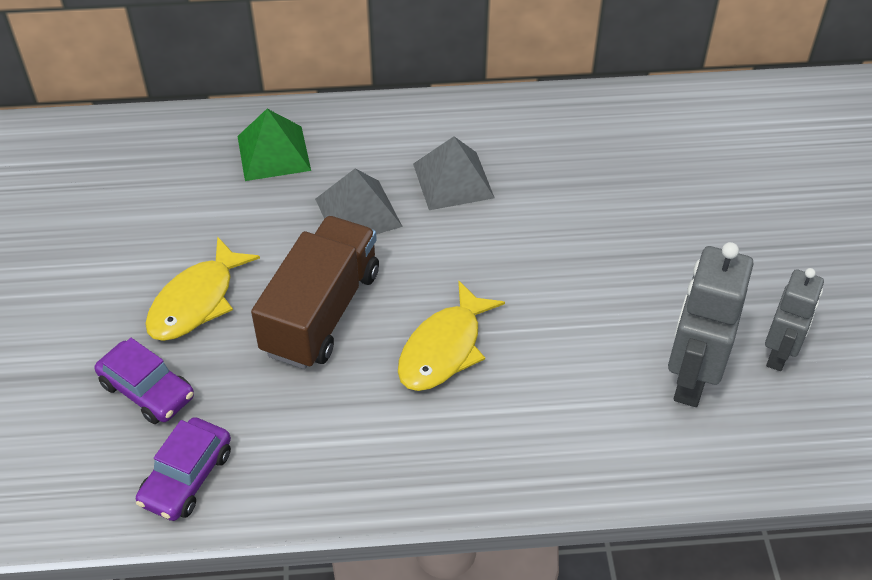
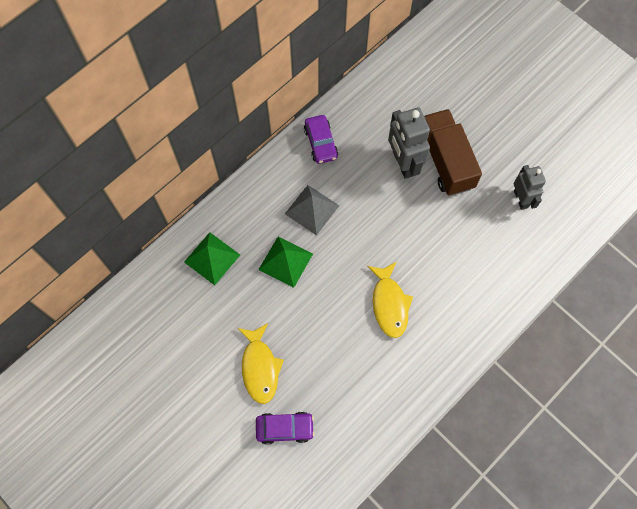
camera: 40 degrees left, 20 degrees up
purple car [136,417,231,521] -> purple car moved to [304,115,338,164]
brown truck [251,216,379,369] -> brown truck moved to [424,109,482,196]
grey pyramid [315,168,403,234] -> green pyramid [258,236,313,288]
grey robot [668,242,753,407] -> grey robot moved to [388,107,430,179]

